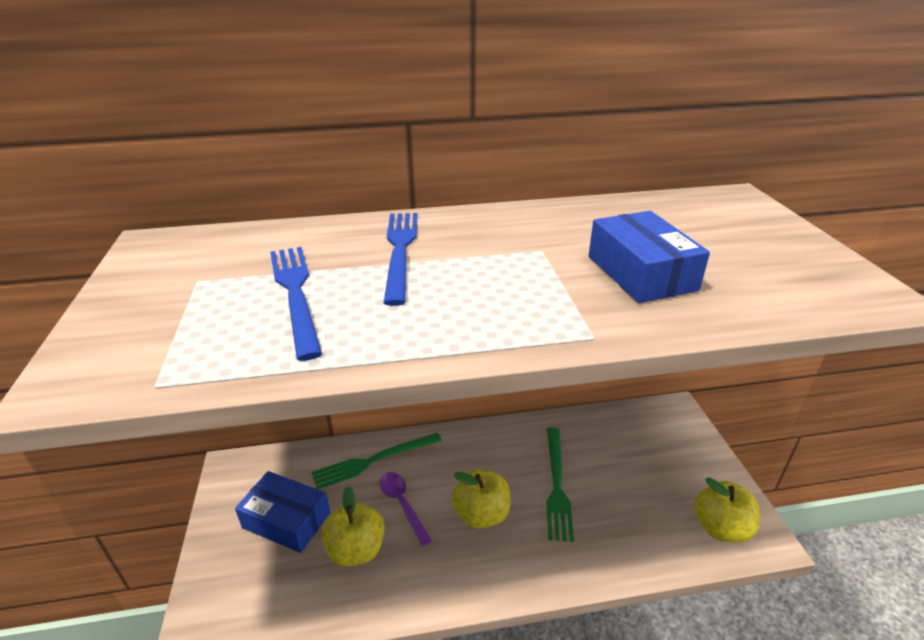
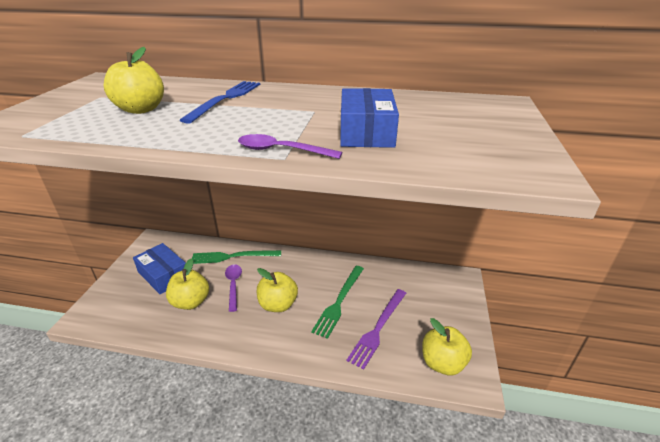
camera: 20 degrees right, 0 degrees up
blue fork [270,247,322,361] -> yellow apple [104,47,164,114]
none -> purple spoon [238,134,342,159]
none -> purple fork [347,289,406,370]

